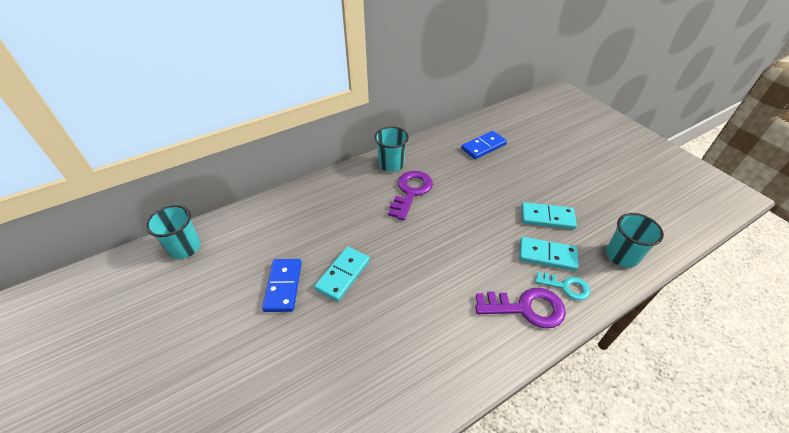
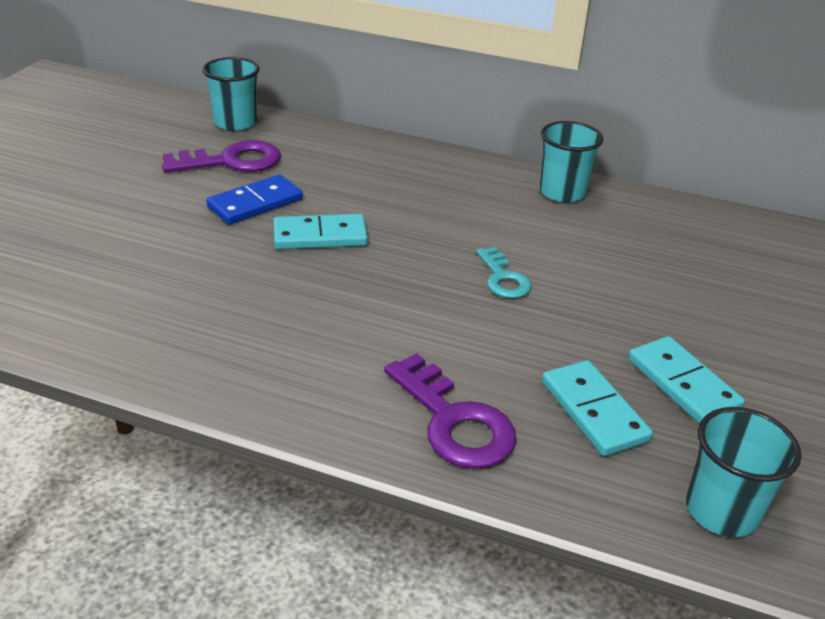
camera: 50 degrees right, 10 degrees down
purple key [388,171,433,220] -> purple key moved to [162,140,281,172]
blue domino [461,131,507,159] -> none
turquoise key [535,272,590,300] -> turquoise key moved to [476,247,532,299]

